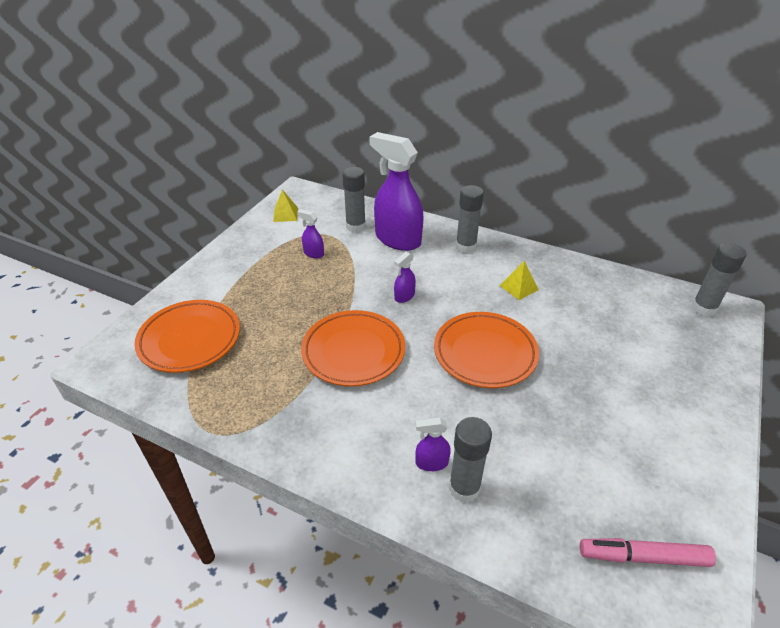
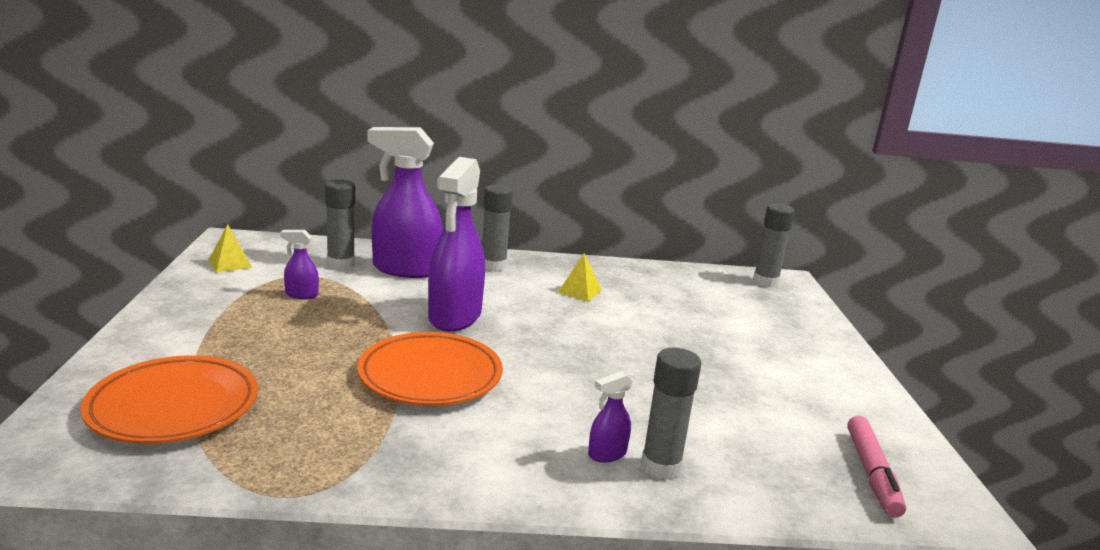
camera: 30 degrees left, 20 degrees down
purple spray bottle [394,252,416,303] -> purple spray bottle [428,157,485,331], size x2.30
orange plate [434,312,539,388] -> none
pink marker [580,538,716,567] -> pink marker turned 60 degrees counterclockwise [847,416,906,518]

